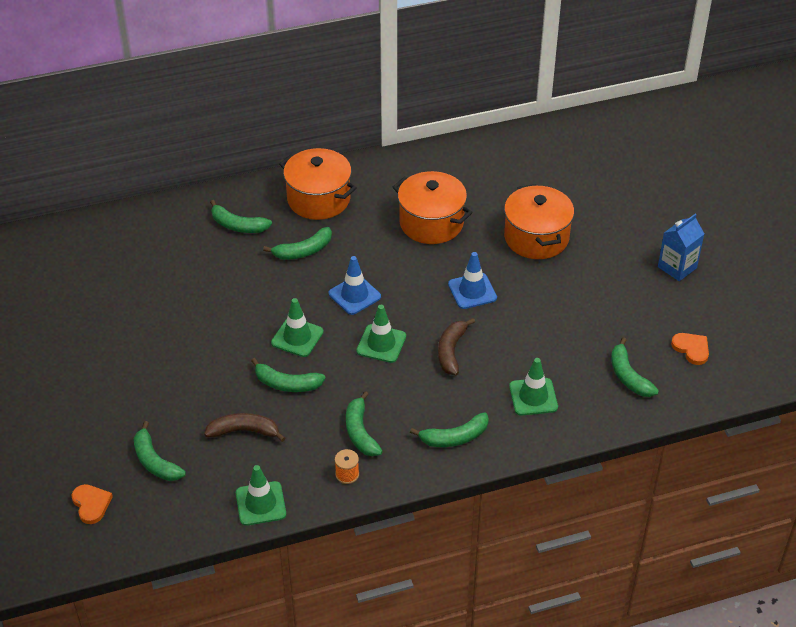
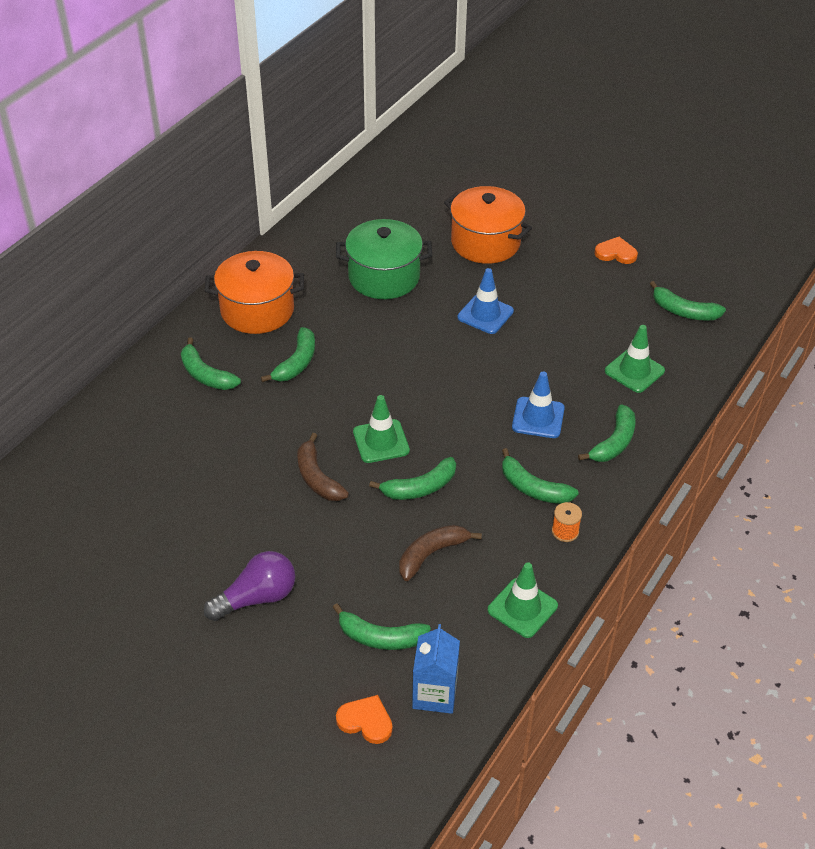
camera: 40 degrees left, 0 degrees up
green banana [210,200,272,233] -> green banana turned 60 degrees clockwise [181,337,241,390]
blue traffic cone [329,256,381,315] -> blue traffic cone moved to [512,372,565,438]
green traffic cone [356,305,406,363] -> none
orange pot [393,171,473,244] -> green pot [336,219,432,299]
brown banana [438,318,475,375] -> brown banana moved to [297,433,349,501]
blue carton [658,214,704,281] -> blue carton moved to [412,624,460,714]
orange heart [671,333,709,365] -> orange heart moved to [595,237,638,264]
none -> purple light bulb [204,551,295,621]

